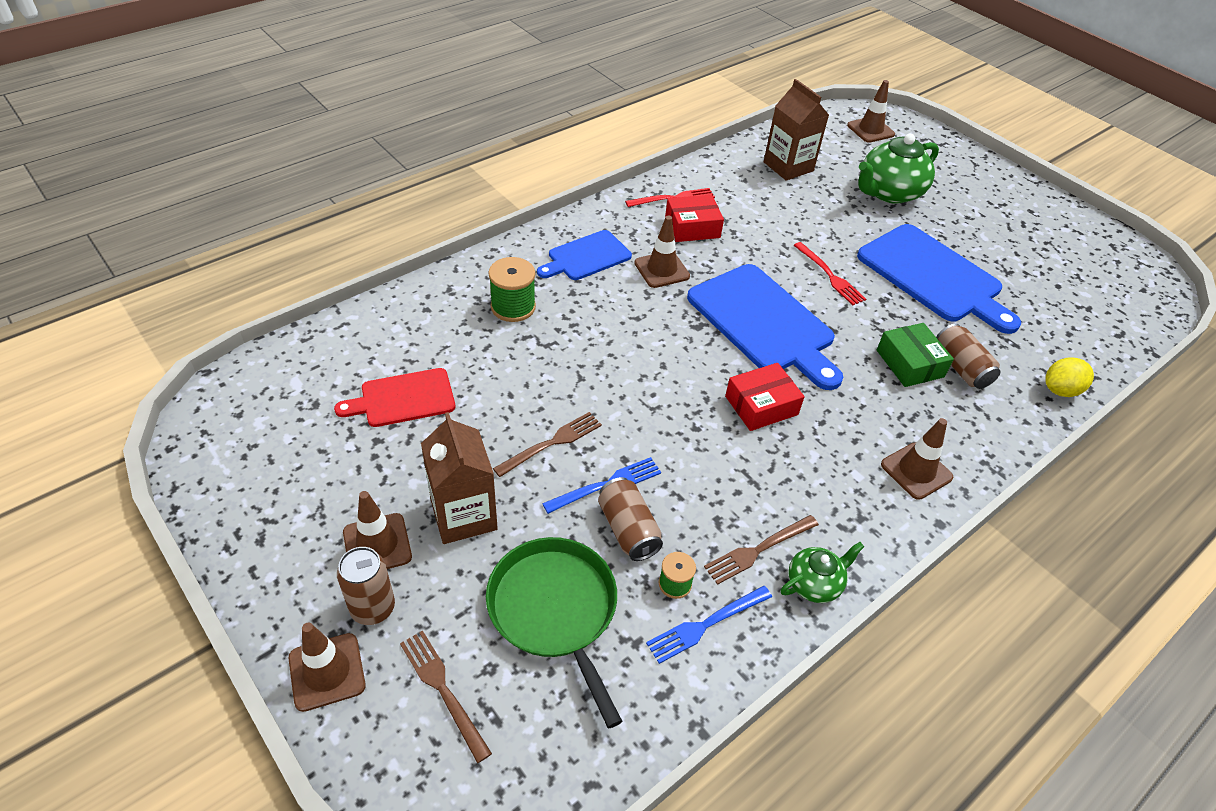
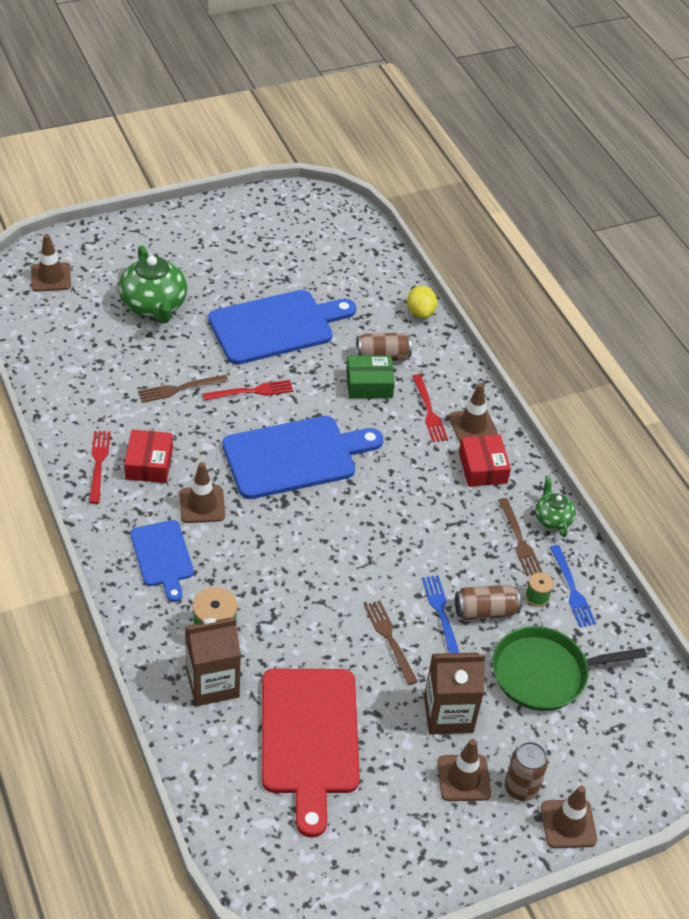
camera: 75 degrees left, 0 degrees up
red cutting board [334,368,455,427] -> red cutting board [262,669,360,837], size x1.74
brown fork [400,630,492,763] -> brown fork moved to [138,375,228,403]
red box [725,363,805,431] -> red box moved to [459,435,511,487]
brown carton [764,79,829,181] -> brown carton moved to [185,618,241,706]
none -> red fork [412,374,448,442]

